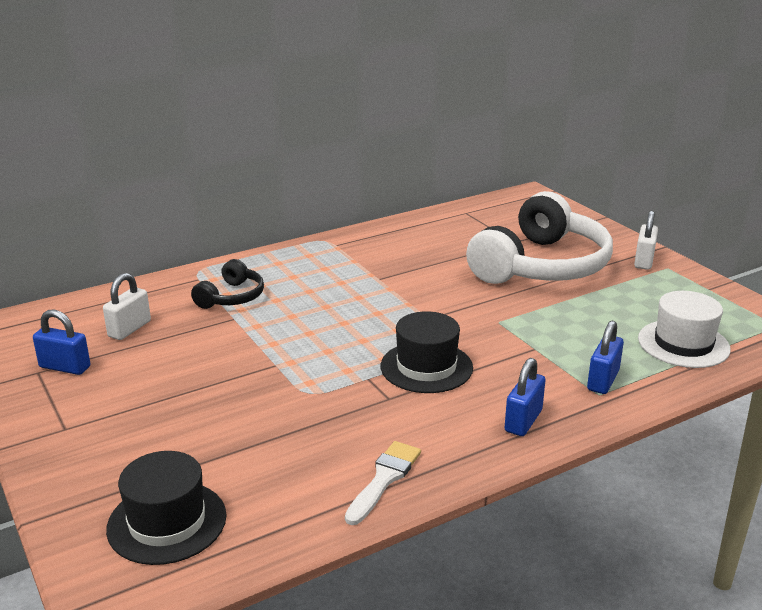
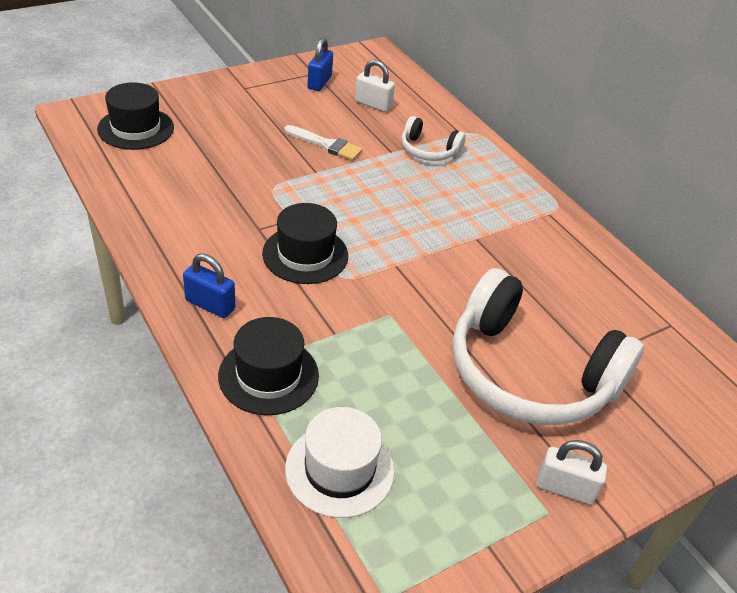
camera: 85 degrees right, 15 degrees up
black headphones [191,259,264,309] -> white headphones [402,116,466,161]
white brush [345,441,421,525] -> white brush moved to [284,125,363,161]
blue padlock [587,321,624,394] -> black hat [218,317,319,415]

